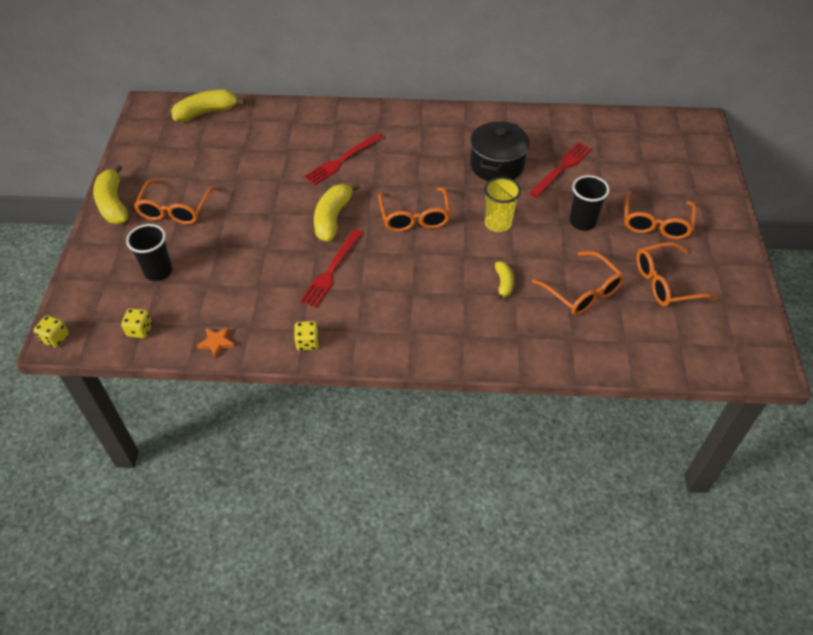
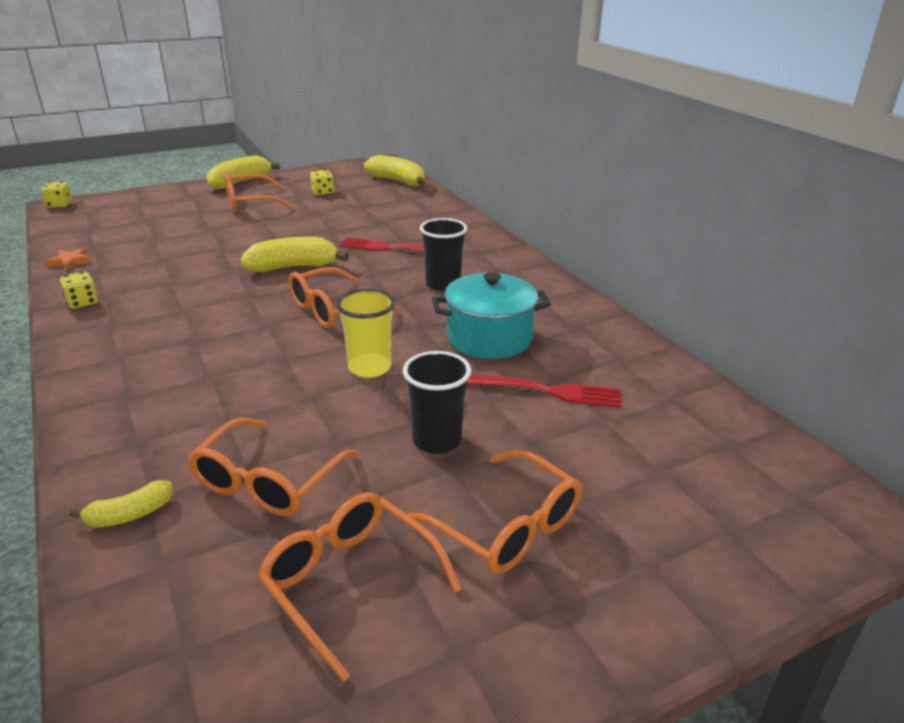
camera: 60 degrees right, 20 degrees down
yellow dice [121,308,152,338] -> yellow dice moved to [310,170,334,195]
black cup [126,224,172,281] -> black cup moved to [420,218,467,291]
red fork [300,229,362,308] -> none
black pot [470,121,530,181] -> turquoise pot [432,272,551,359]
yellow banana [495,261,514,300] -> yellow banana moved to [70,480,173,528]
orange glasses [625,191,696,239] -> orange glasses turned 120 degrees counterclockwise [407,450,582,574]

